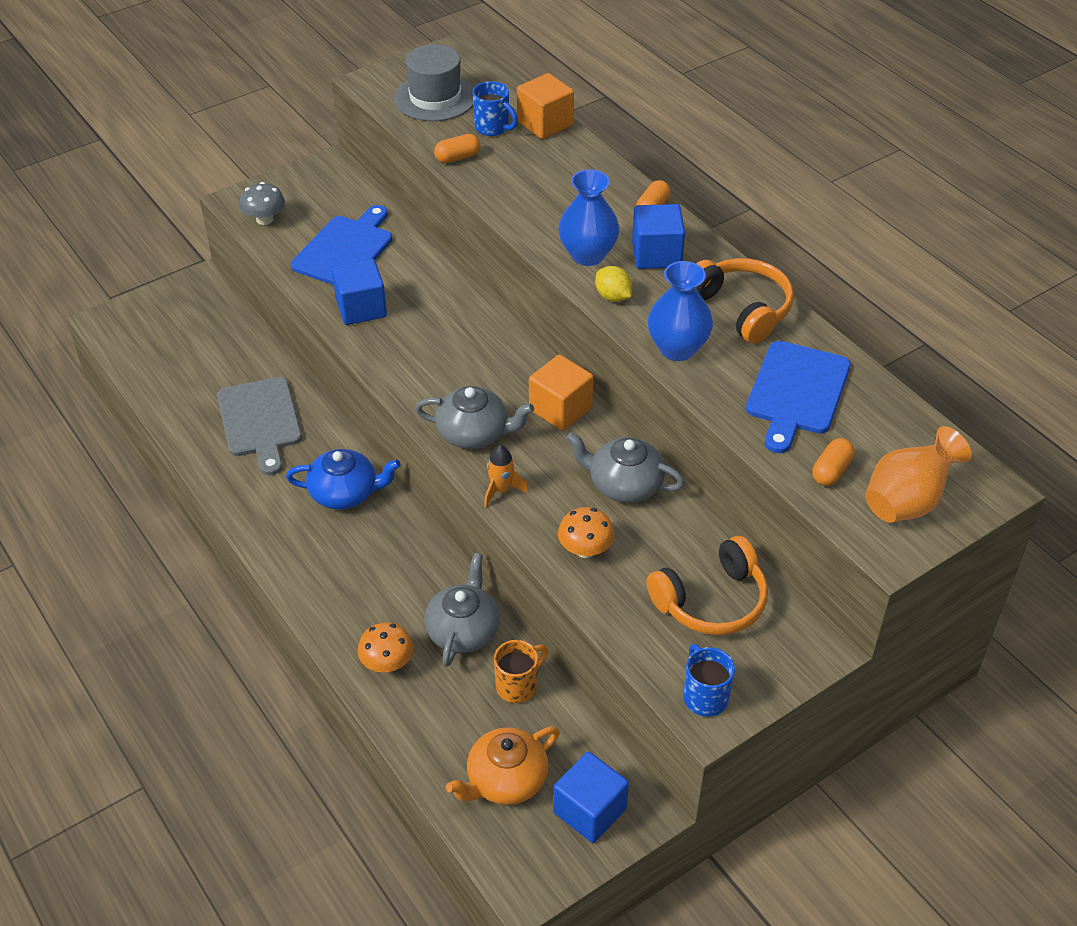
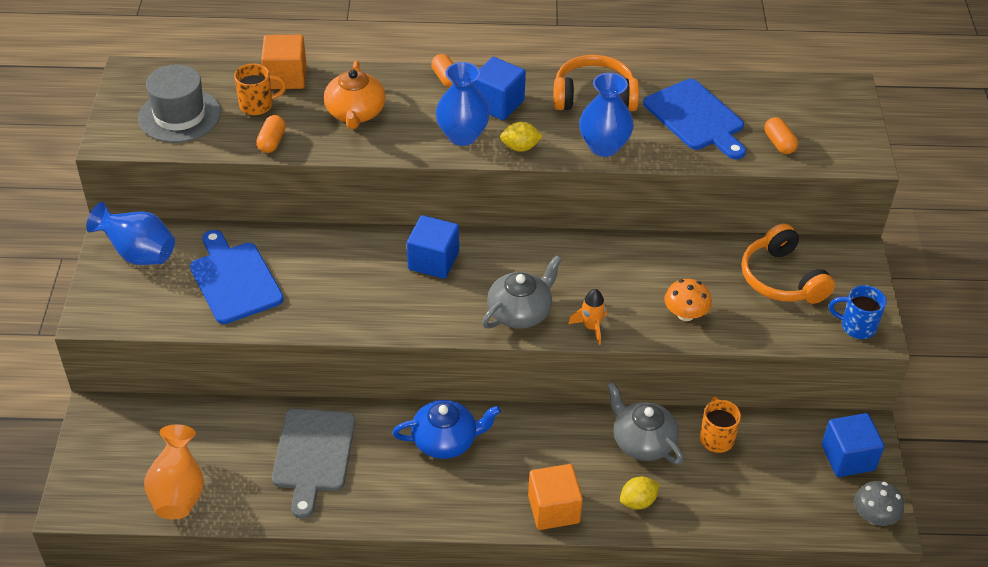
camera: 55 degrees left, 0 degrees up
grey cutting board [217,377,302,475] -> grey cutting board turned 75 degrees clockwise [272,408,355,519]
grey mushroom [239,182,285,225] -> grey mushroom moved to [854,481,904,526]
blue teapot [286,449,401,510] -> blue teapot turned 45 degrees clockwise [392,400,501,459]
blue cube [332,259,387,325] -> blue cube moved to [407,215,459,279]
orange mushroom [358,622,413,672] -> yellow lemon [620,477,660,509]
orange teapot [446,727,560,805] -> orange teapot moved to [324,61,386,129]
blue mug [473,81,518,136] -> orange mug [234,64,286,115]
orange cube [529,355,594,431] -> orange cube moved to [528,464,583,530]
grey teapot [566,432,685,503] -> none
orange headphones [646,536,768,635] -> orange headphones turned 150 degrees clockwise [742,223,835,304]
orange vase [865,426,972,523] -> orange vase moved to [144,424,204,519]
none -> blue vase [86,202,175,265]

